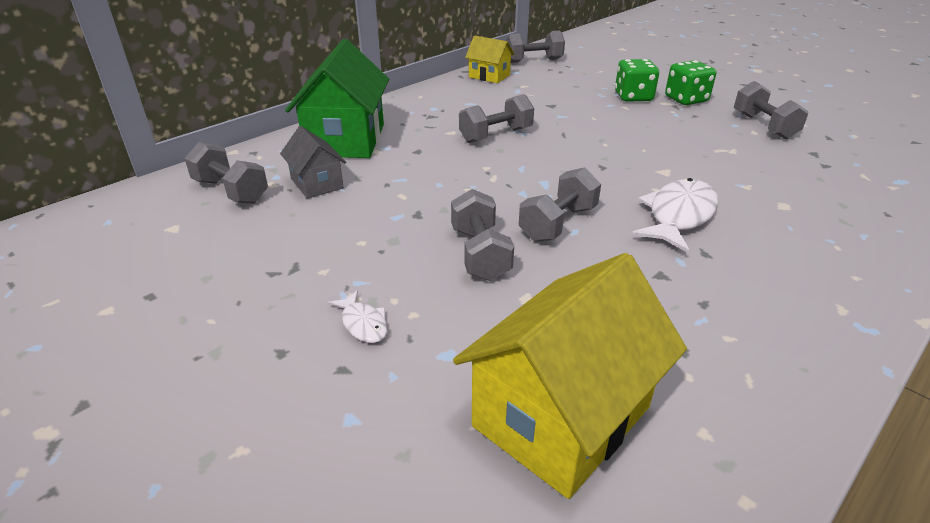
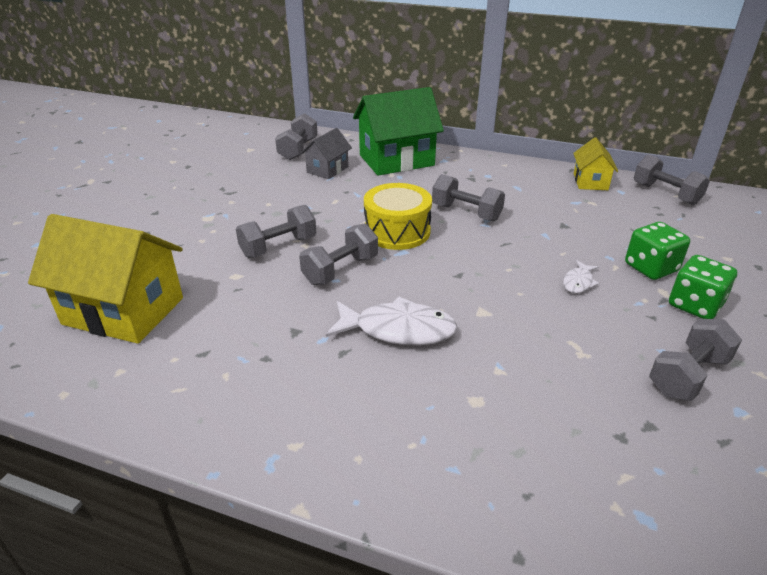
camera: 65 degrees right, 0 degrees up
white fish [328,290,388,343] -> white fish moved to [563,260,599,293]
grey dumbbell [519,167,601,242] -> grey dumbbell turned 60 degrees counterclockwise [299,223,378,285]
none -> yellow drum [364,183,432,250]

